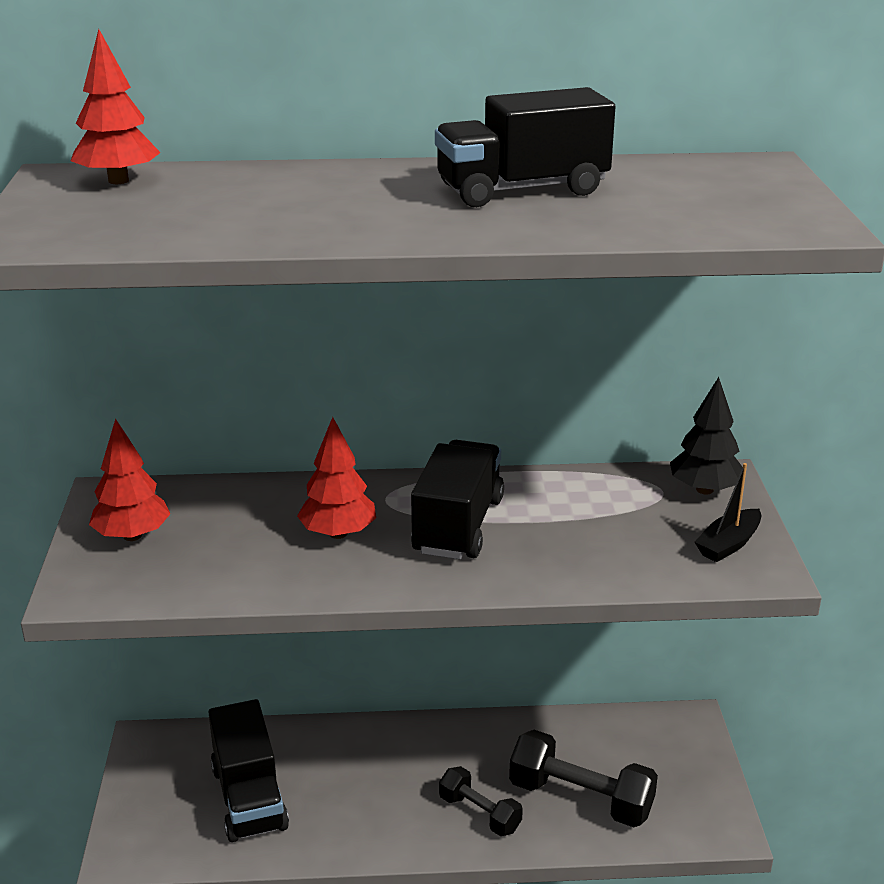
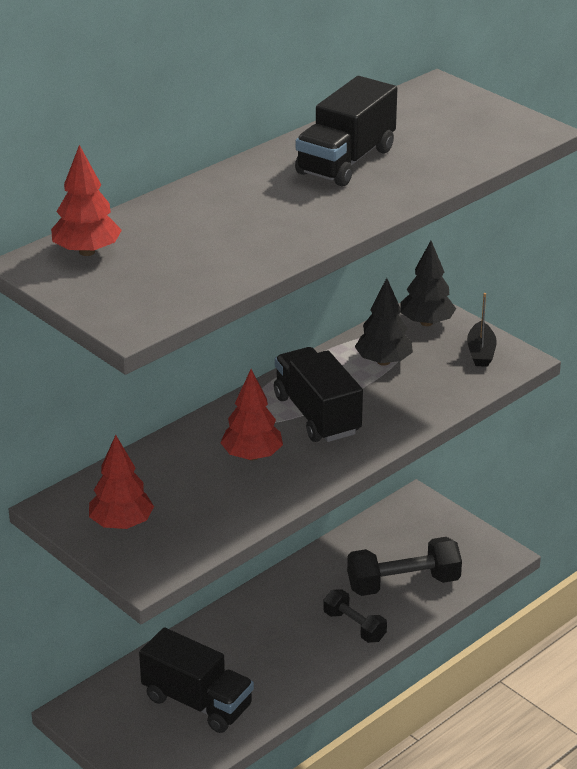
camera: 40 degrees left, 5 degrees up
black dumbbell [439,766,523,836] -> black dumbbell turned 45 degrees clockwise [323,589,387,643]
none -> black tree [355,278,413,366]

